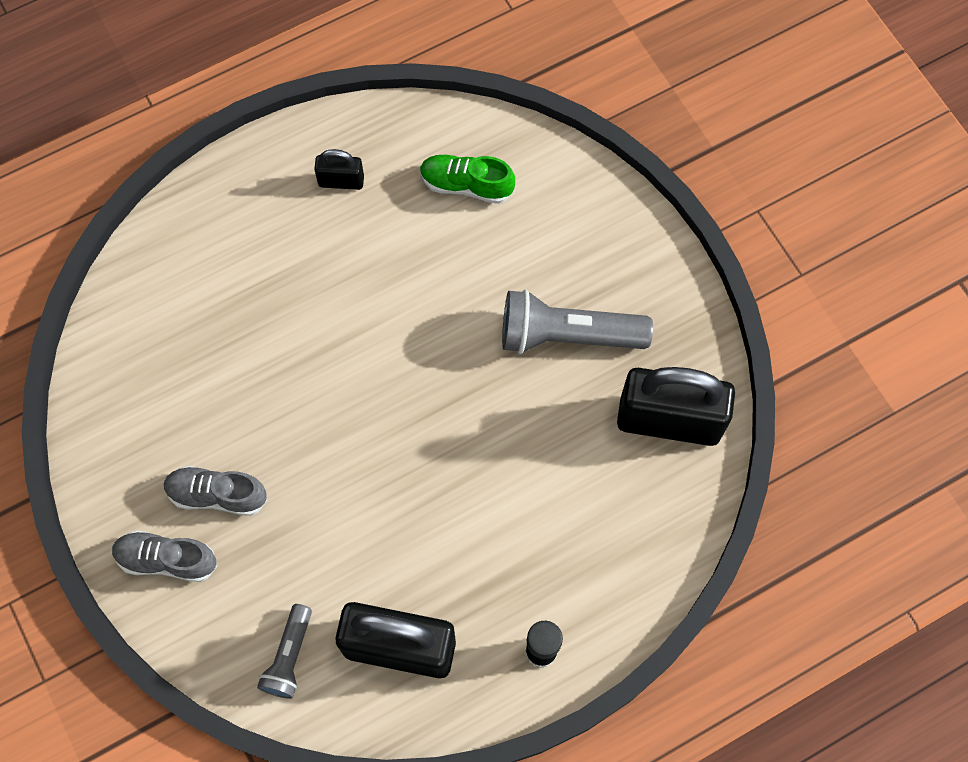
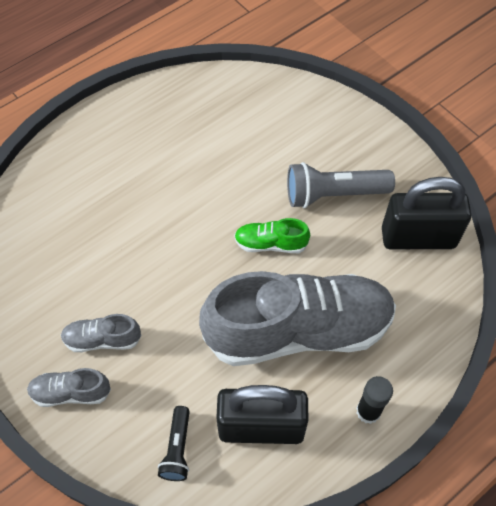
camera: 10 degrees left, 10 degrees down
grey flashlight [257,604,312,699] -> black flashlight [158,406,190,481]
black padlock [314,149,364,190] -> none
green shoe [420,155,515,204] -> green shoe moved to [234,218,310,253]
none -> grey shoe [199,271,396,366]

